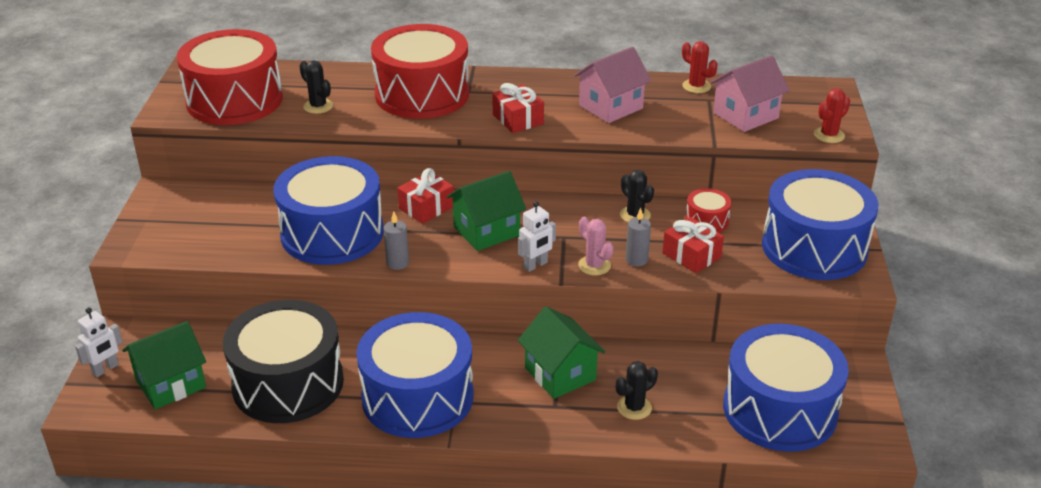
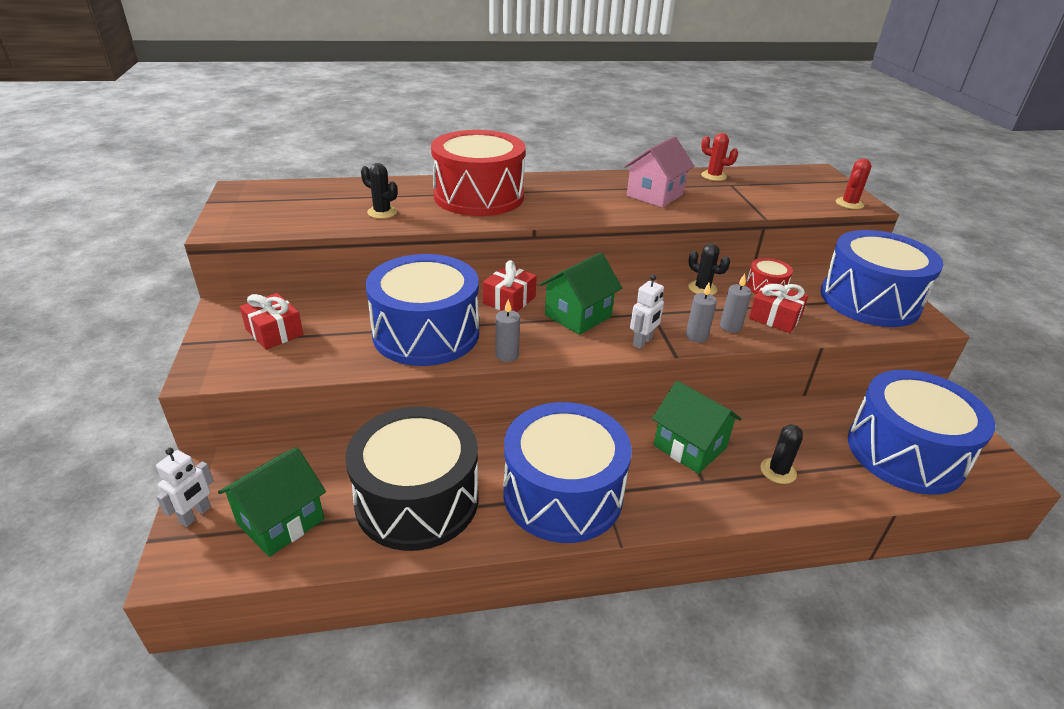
camera: 15 degrees left, 0 degrees up
red drum [177,29,283,125] -> none
red gift [492,83,544,133] -> red gift moved to [240,293,303,350]
pink cactus [578,217,614,276] -> grey candle [686,283,717,342]
pink house [710,55,790,132] -> none

